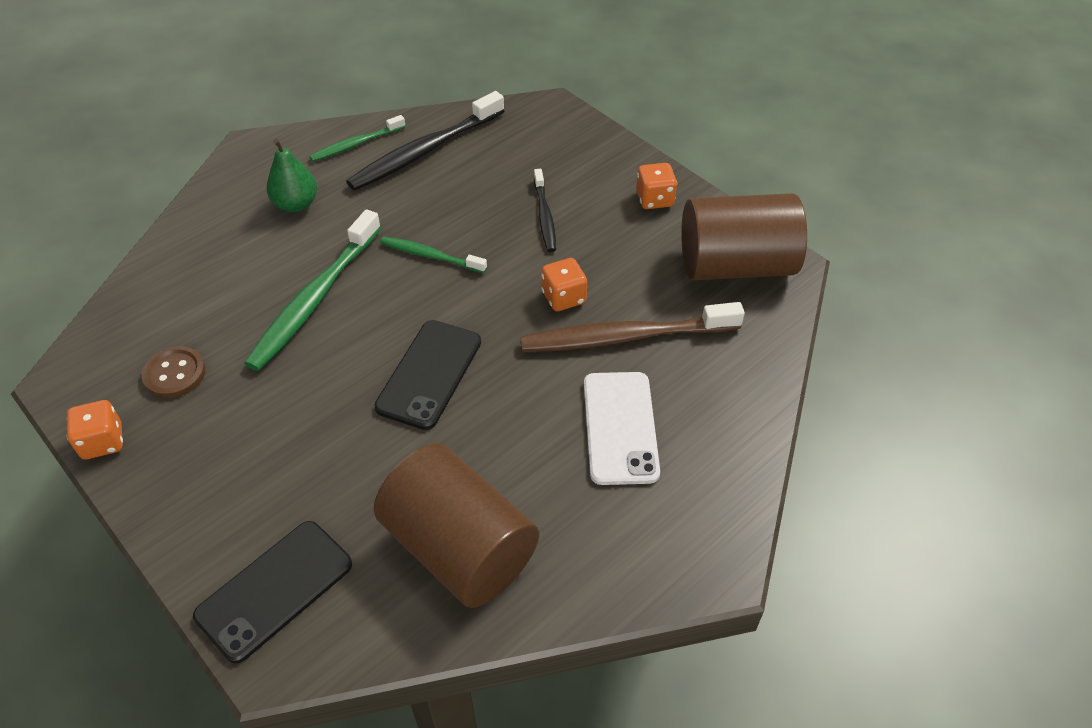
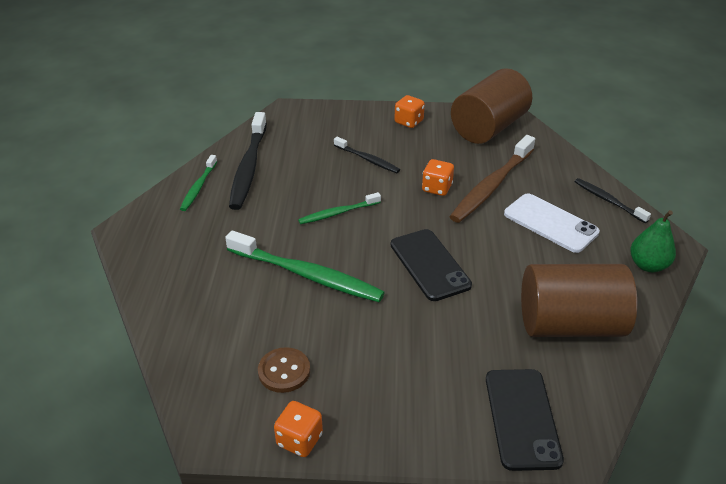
camera: 45 degrees left, 10 degrees down
green toothbrush [244,209,381,371] -> green toothbrush turned 45 degrees counterclockwise [225,231,385,302]
green pear [267,139,317,212] -> green pear moved to [630,210,676,272]
none -> black toothbrush [574,178,651,223]

